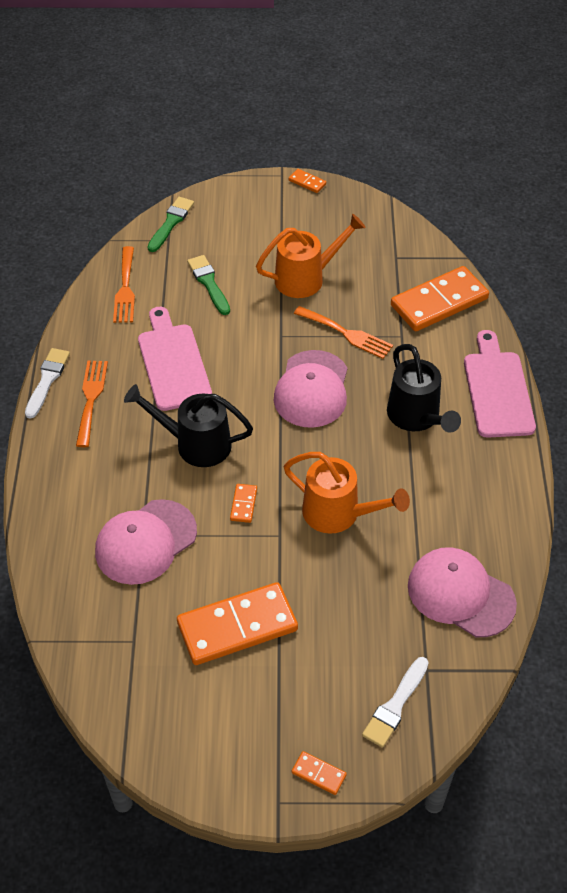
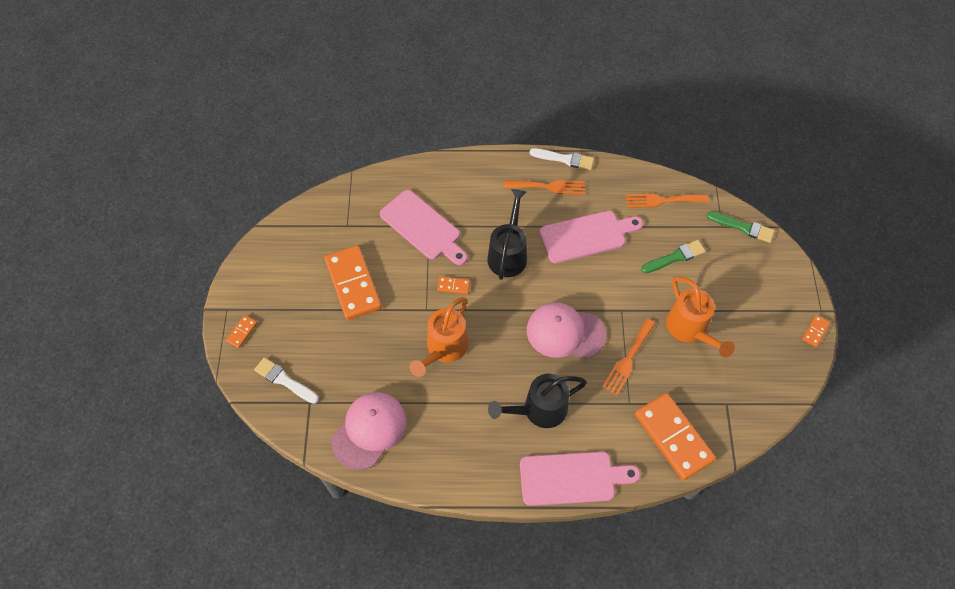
camera: 90 degrees right, 10 degrees up
pink cap [95,499,197,585] -> pink cutting board [380,190,468,265]

